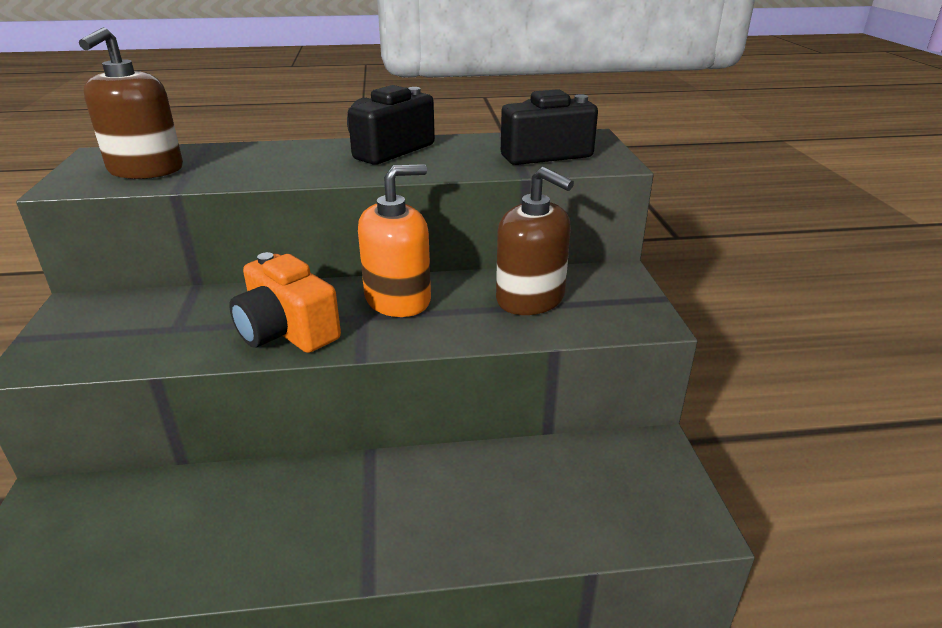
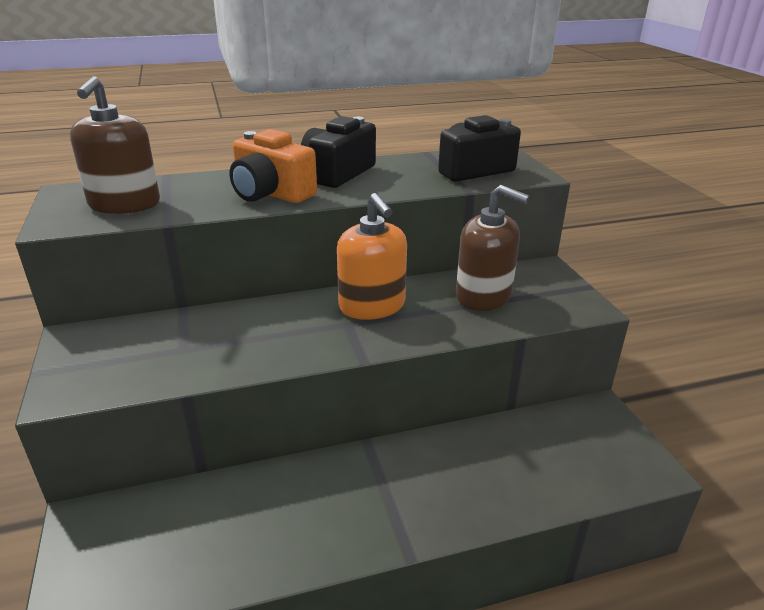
camera: 10 degrees left, 0 degrees up
orange camera [229,252,341,353] -> orange camera moved to [229,129,317,203]
orange soap dispenser [358,164,431,317] -> orange soap dispenser turned 105 degrees clockwise [337,193,407,320]

